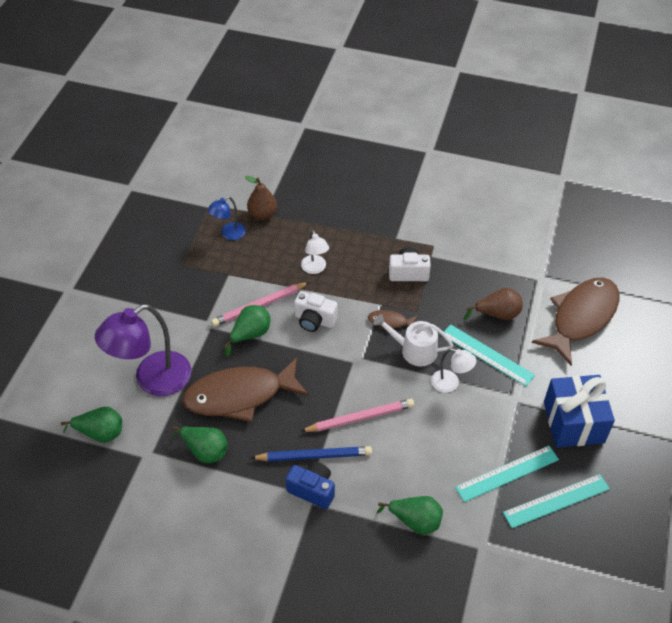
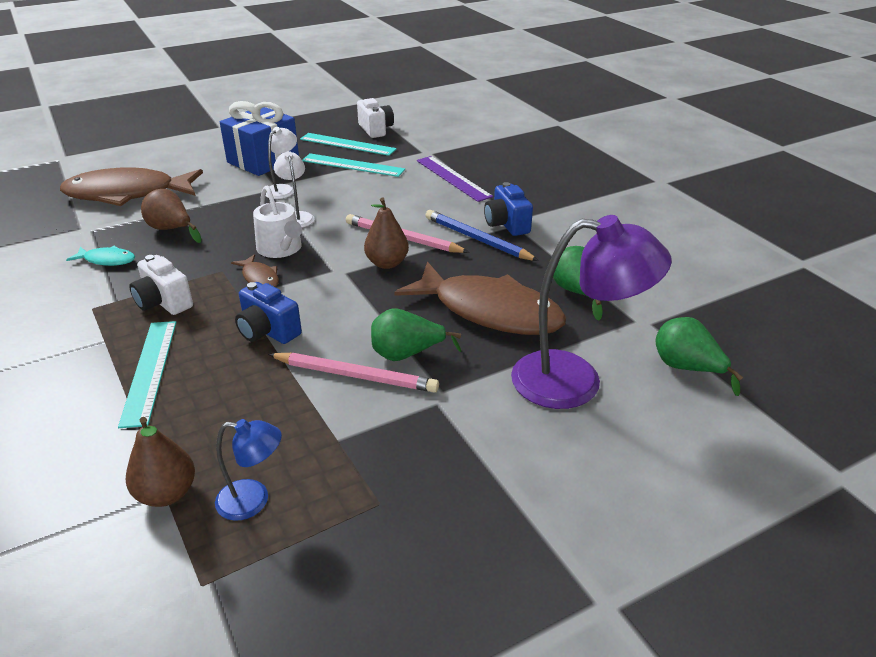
camera: 135 degrees left, 15 degrees down
white camera [294,291,338,332] -> white camera moved to [357,98,394,138]
white lamp [301,230,329,274] -> white lamp moved to [266,127,297,199]
green pear [377,496,443,535] -> purple ruler [417,156,493,202]
turquoise ruler [444,324,535,386] -> turquoise ruler moved to [118,321,176,428]
none -> turquoise fish [66,246,135,266]
none -> blue camera [235,282,302,344]
none -> brown pear [364,198,409,269]

